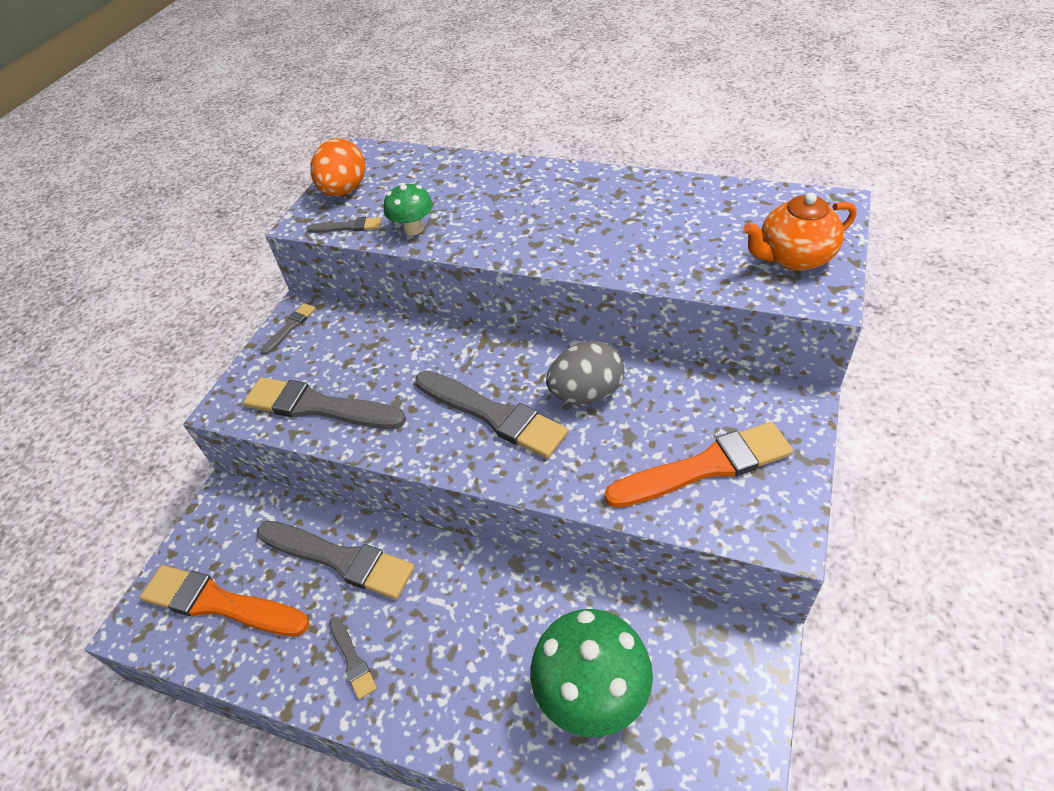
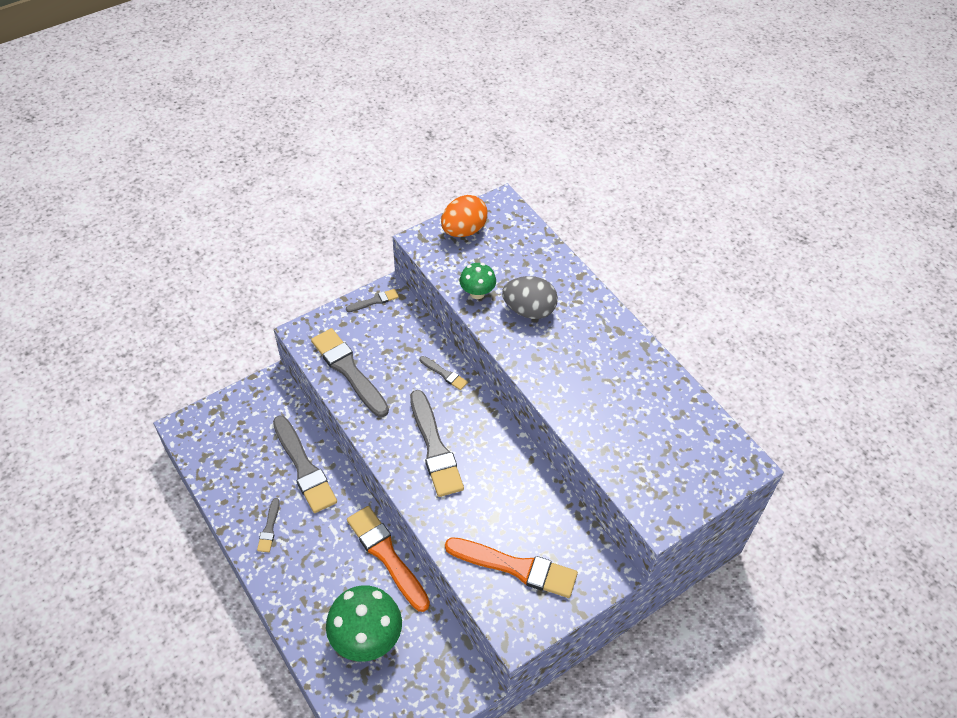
camera: 30 degrees right, 5 degrees up
orange brush [140,565,310,636] -> orange brush moved to [347,506,430,612]
grey brush [307,217,381,233] -> grey brush moved to [420,356,468,390]
grey egg [546,341,624,404] -> grey egg moved to [502,276,558,319]
orange teapot [743,192,857,271] -> none

